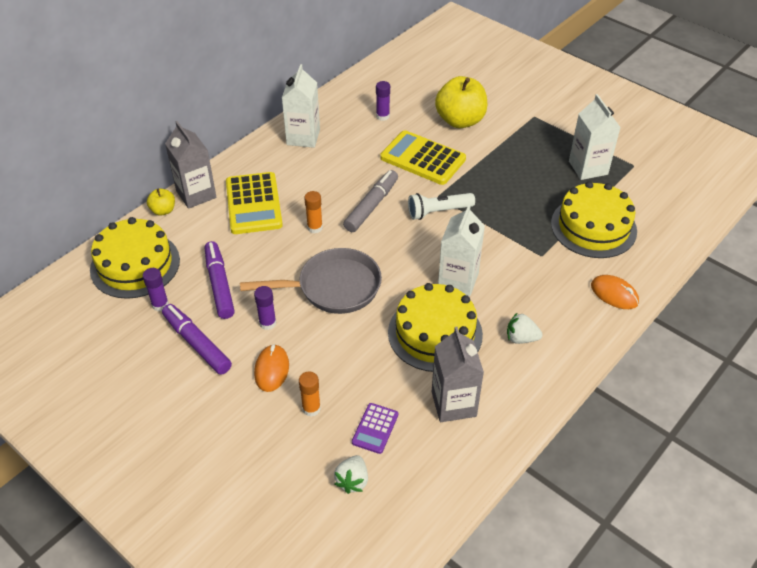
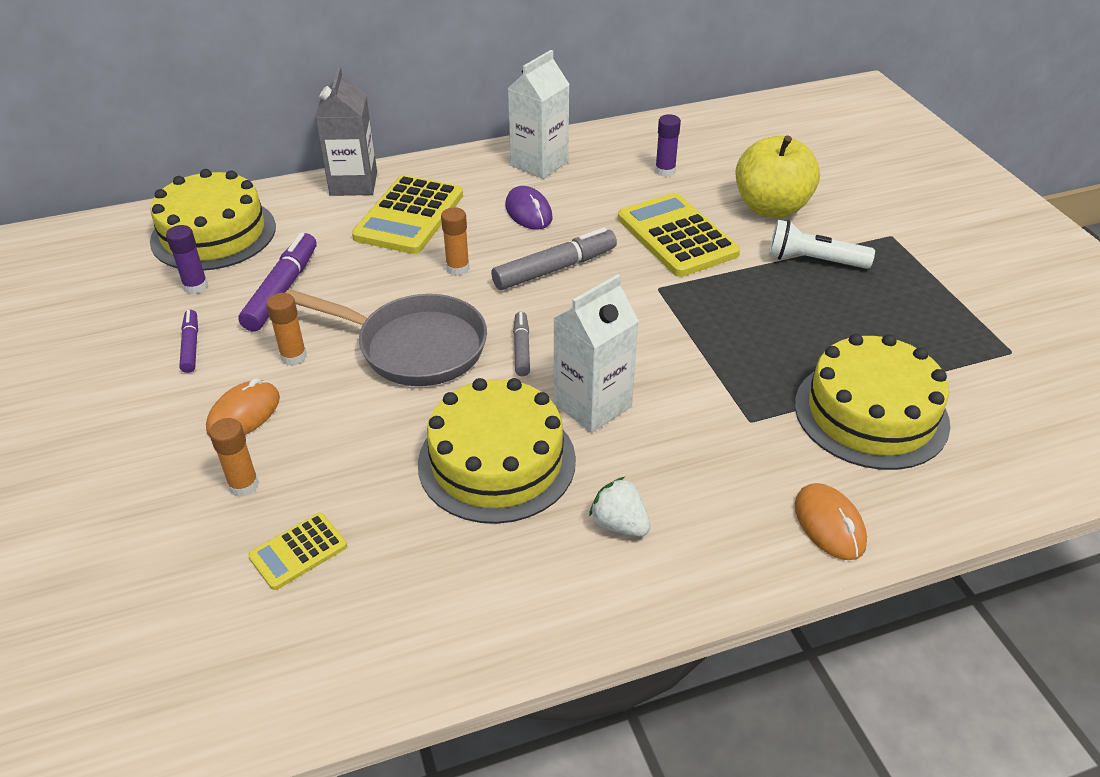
camera: 30 degrees right, 5 degrees down
yellow apple [147,189,175,216] -> none
purple marker [162,304,232,375] -> purple marker [179,310,198,373], size x0.58
purple glue stick [254,286,276,330] -> orange glue stick [266,293,307,366]
white strawberry [334,455,368,494] -> none
purple calculator [352,403,398,454] -> yellow calculator [248,513,347,590]
white flashlight [408,193,475,220] -> white flashlight moved to [769,220,875,269]
grey carton [432,327,484,422] -> none
white carton [569,94,621,180] -> none
none -> purple mouse [505,186,552,230]
none -> grey marker [513,312,530,377]

